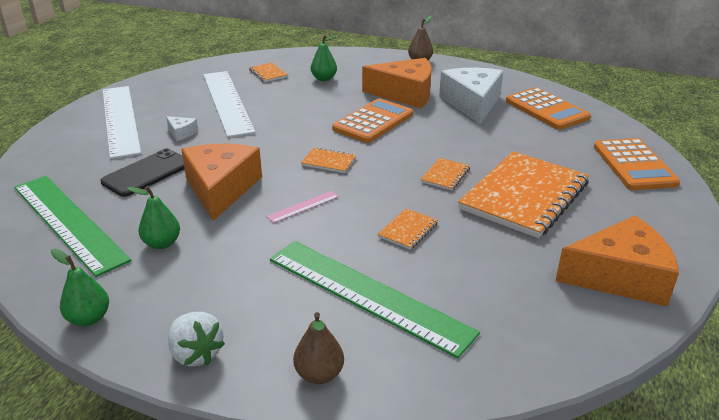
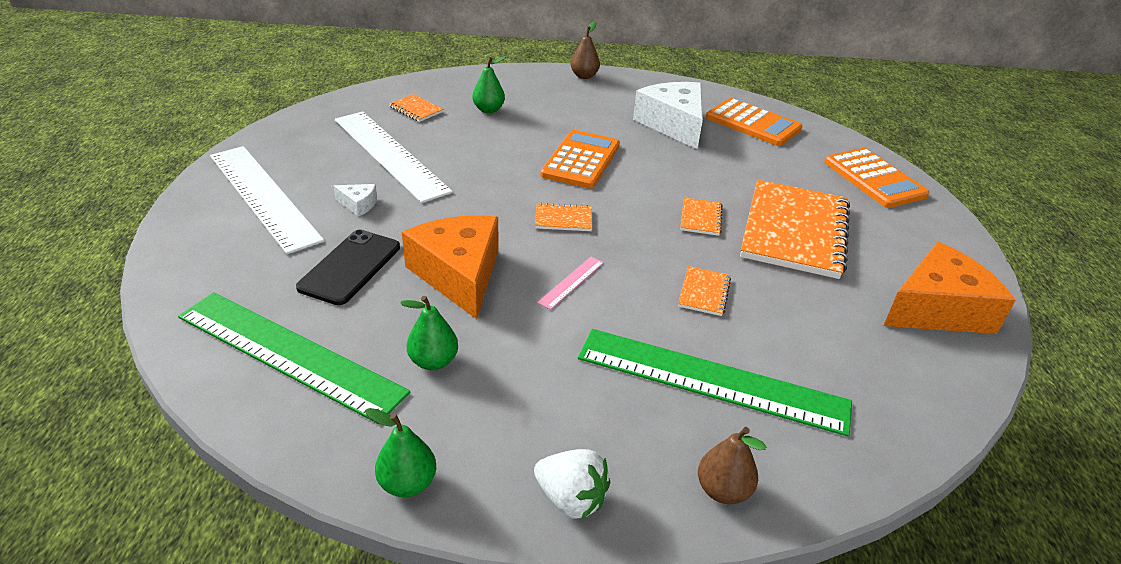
camera: 20 degrees left, 5 degrees up
orange cheese [362,58,432,108] -> none

